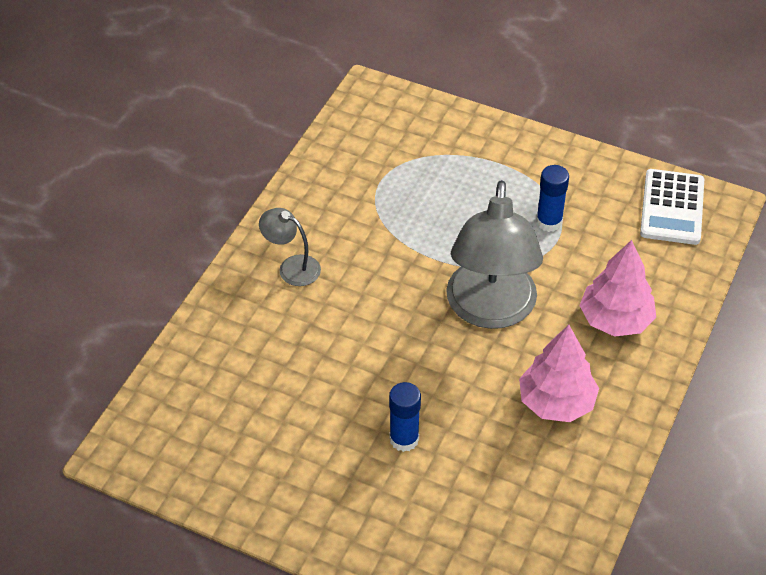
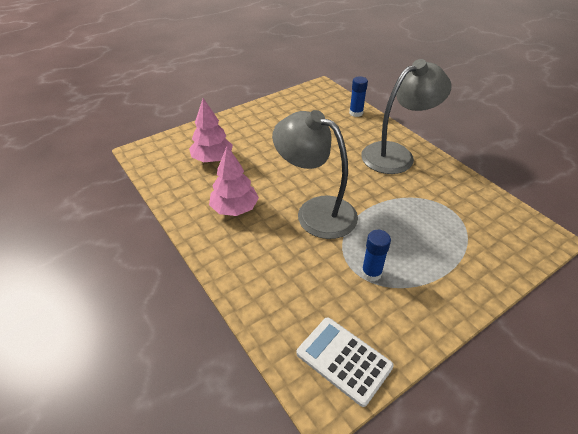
camera: 120 degrees right, 5 degrees down
grey lamp [259,208,321,286] -> grey lamp [361,59,451,174], size x2.16
blue glue stick [389,382,421,452] -> blue glue stick moved to [349,76,368,117]
pink tree [579,240,656,337] -> pink tree moved to [189,98,233,162]

